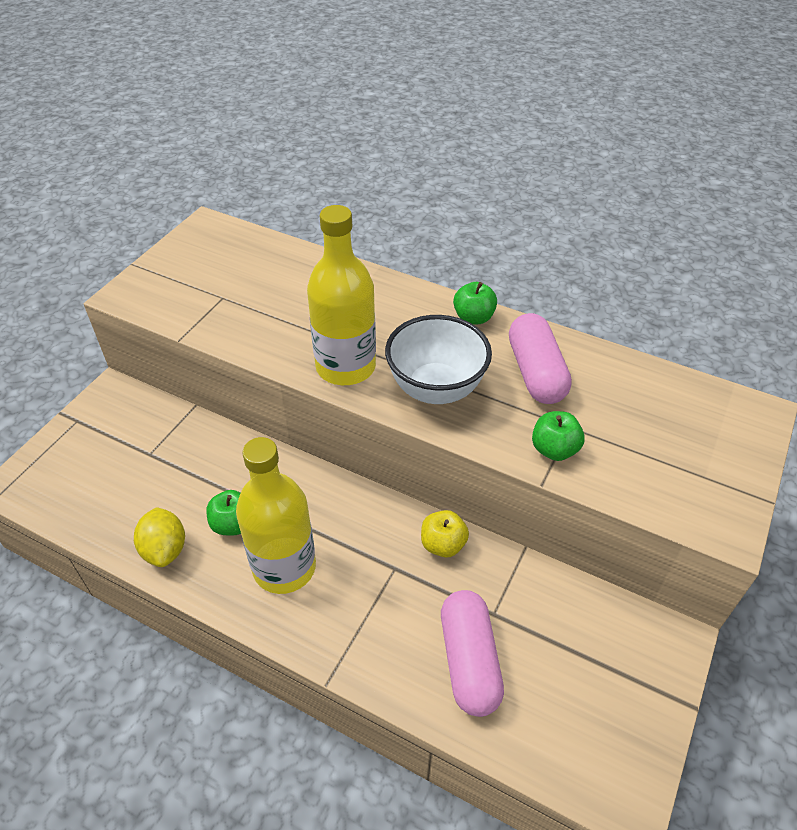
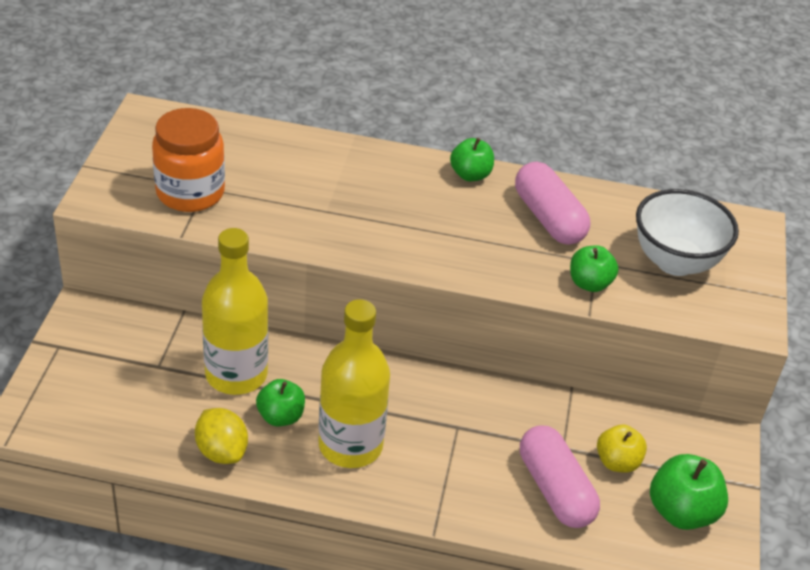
camera: 20 degrees left, 5 degrees down
yellow bottle [307,205,376,385] -> yellow bottle moved to [202,228,268,395]
white bowl [385,315,492,404] -> white bowl moved to [636,189,739,276]
yellow apple [421,510,469,558] -> yellow apple moved to [597,425,647,473]
none -> orange jar [152,108,225,212]
none -> green apple [650,454,728,530]

